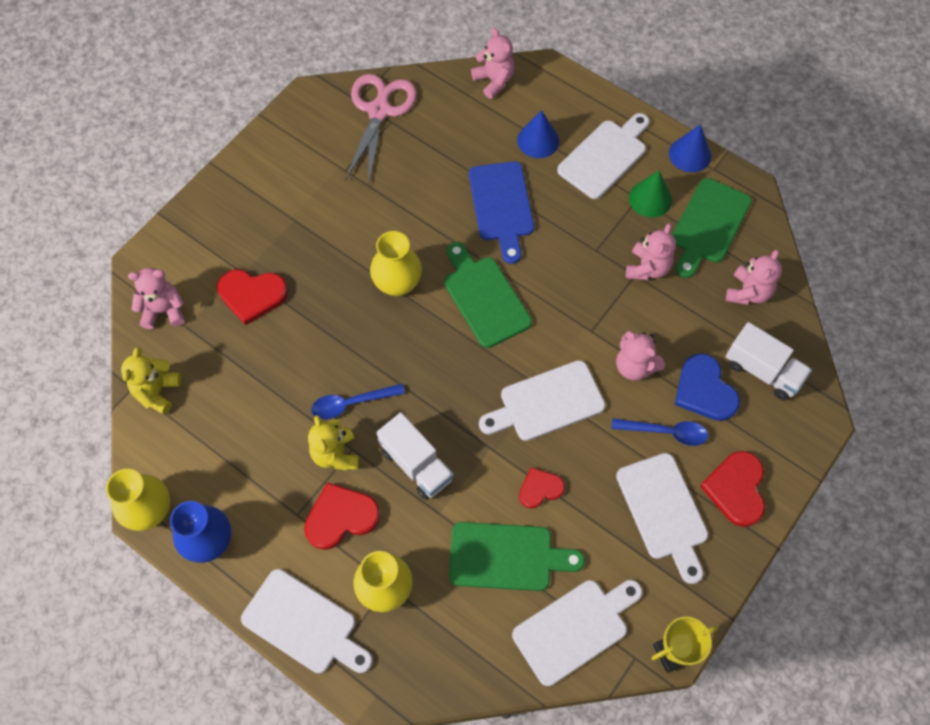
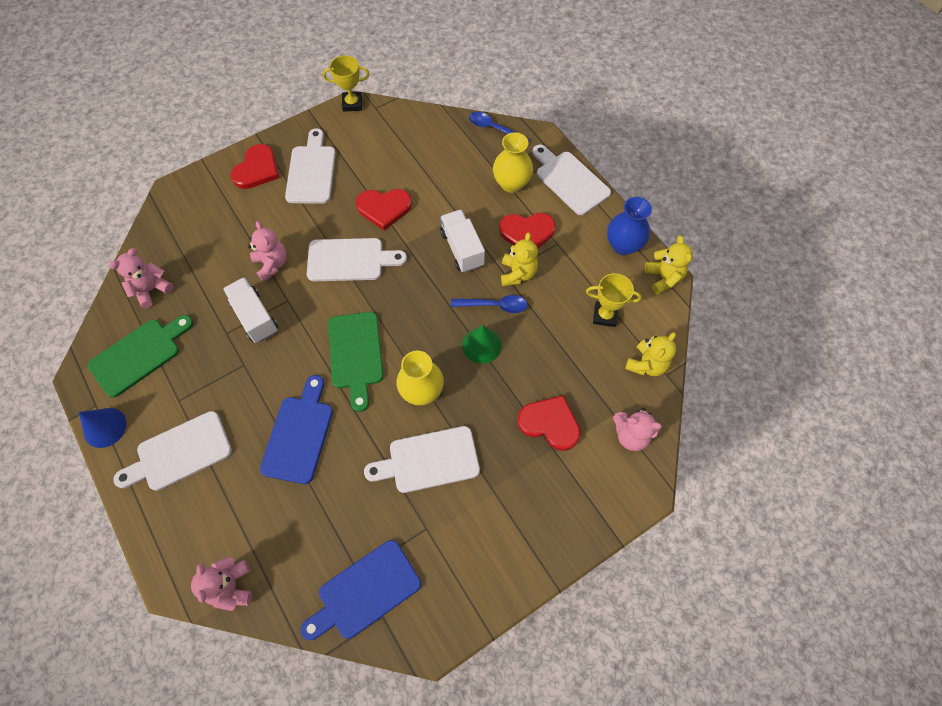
camera: 160 degrees left, 0 degrees up
yellow vase [106,469,170,531] -> yellow teddy bear [645,235,693,294]
pink scissors [345,74,417,185] -> blue cutting board [301,540,421,640]
green cutting board [449,522,585,591] -> none
white cutting board [512,580,642,686] -> white cutting board moved to [364,426,480,493]
blue cone [517,110,559,158] -> none
red heart [519,467,565,509] -> red heart [356,189,412,230], size x1.60
blue spoon [611,418,708,446] -> blue spoon moved to [469,112,530,142]
pink teddy bear [626,223,676,280] -> none
green cone [629,170,672,217] -> green cone moved to [462,325,502,364]
blue heart [675,353,740,421] -> none
white truck [726,322,812,401] -> white truck moved to [223,277,278,343]
none -> yellow trophy [586,273,642,327]

